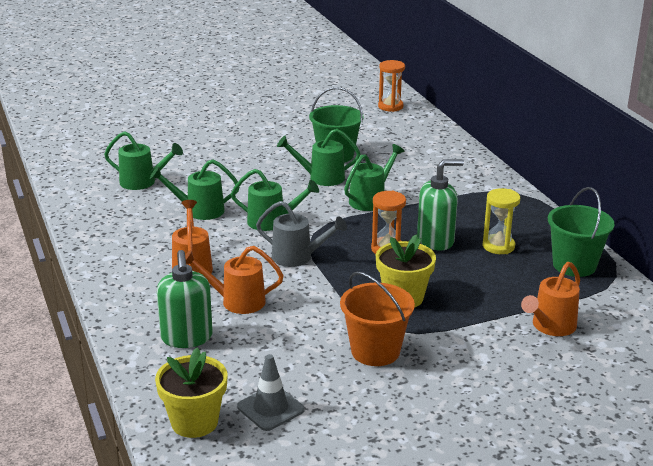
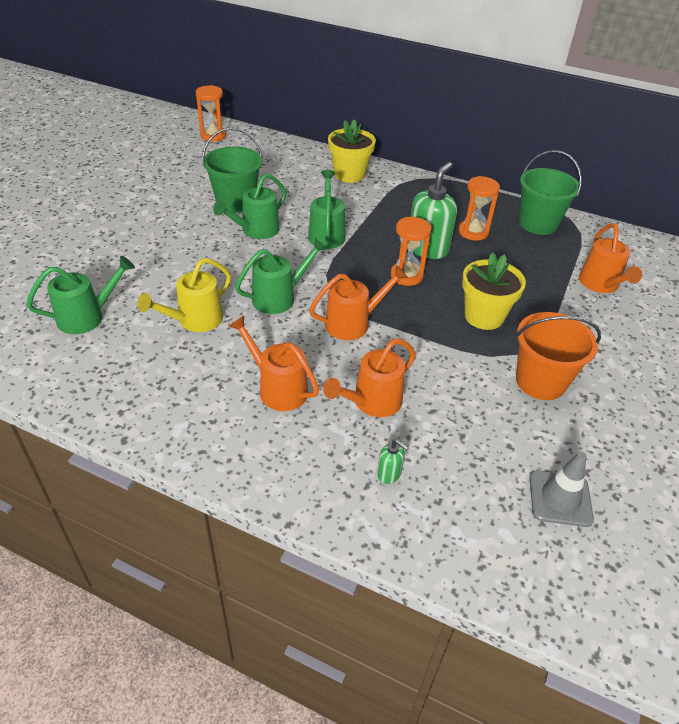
camera: 45 degrees left, 15 degrees up
green watering can [150,159,240,220] -> yellow watering can [137,258,231,332]
yellow flower pot [155,347,228,438] -> yellow flower pot moved to [328,119,376,183]
green soap dispenser [157,250,213,348] -> green soap dispenser [377,439,409,484], size x0.46
grey watering can [256,201,347,267] -> orange watering can [309,265,408,340]
yellow hourglass [483,188,520,254] -> orange hourglass [459,176,500,241]

